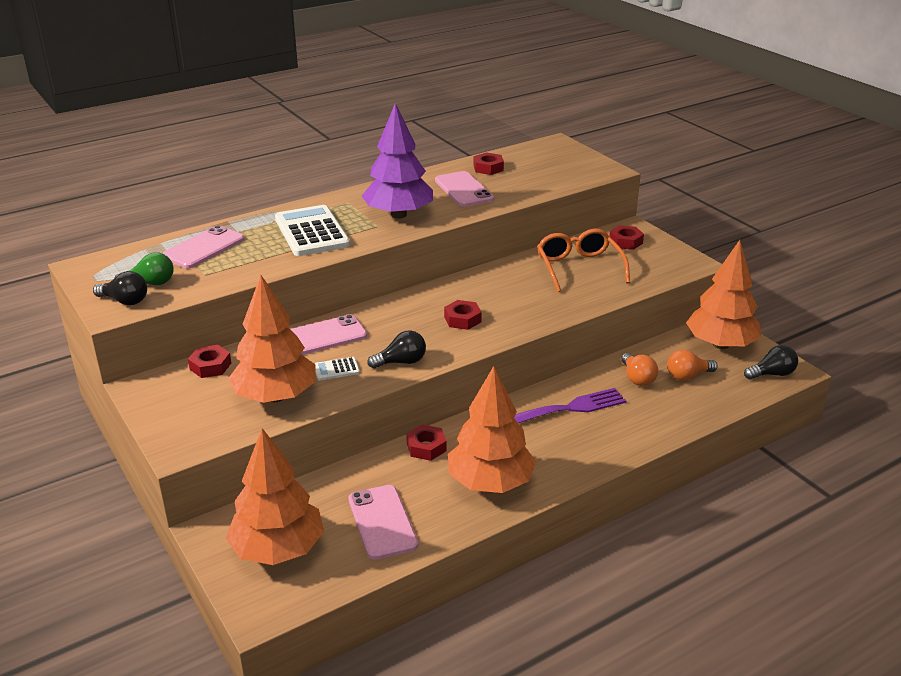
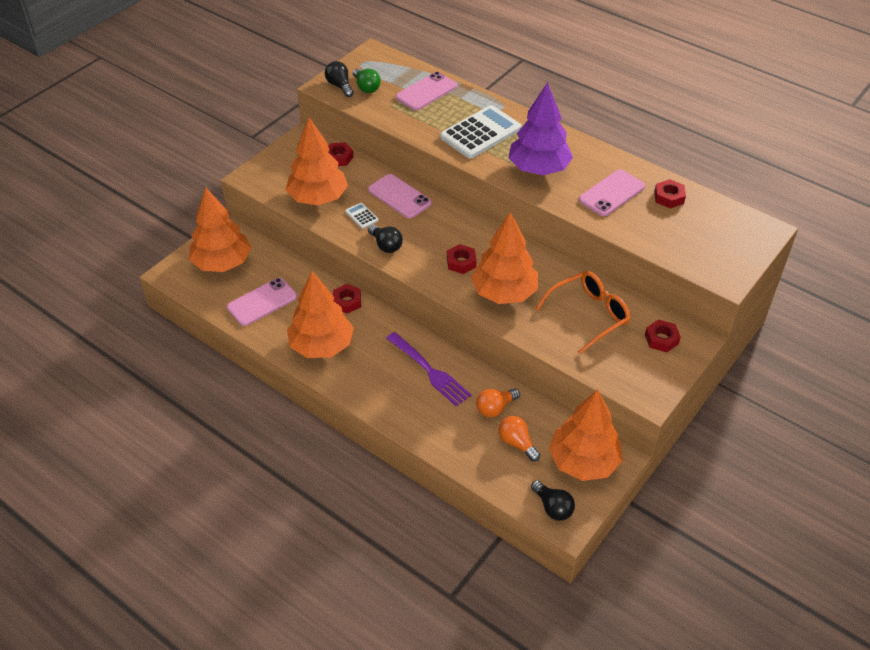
camera: 70 degrees right, 15 degrees up
black light bulb [93,271,147,305] -> black light bulb turned 150 degrees clockwise [325,61,354,97]
pink phone [162,225,244,268] -> pink phone turned 60 degrees counterclockwise [396,72,457,110]
none -> orange tree [471,212,538,304]

